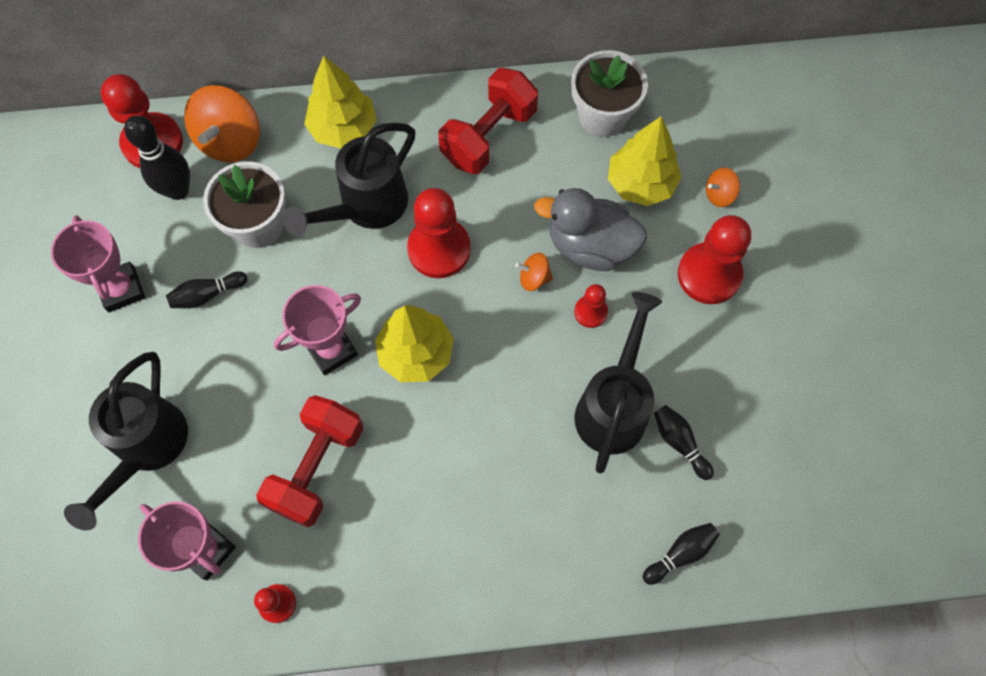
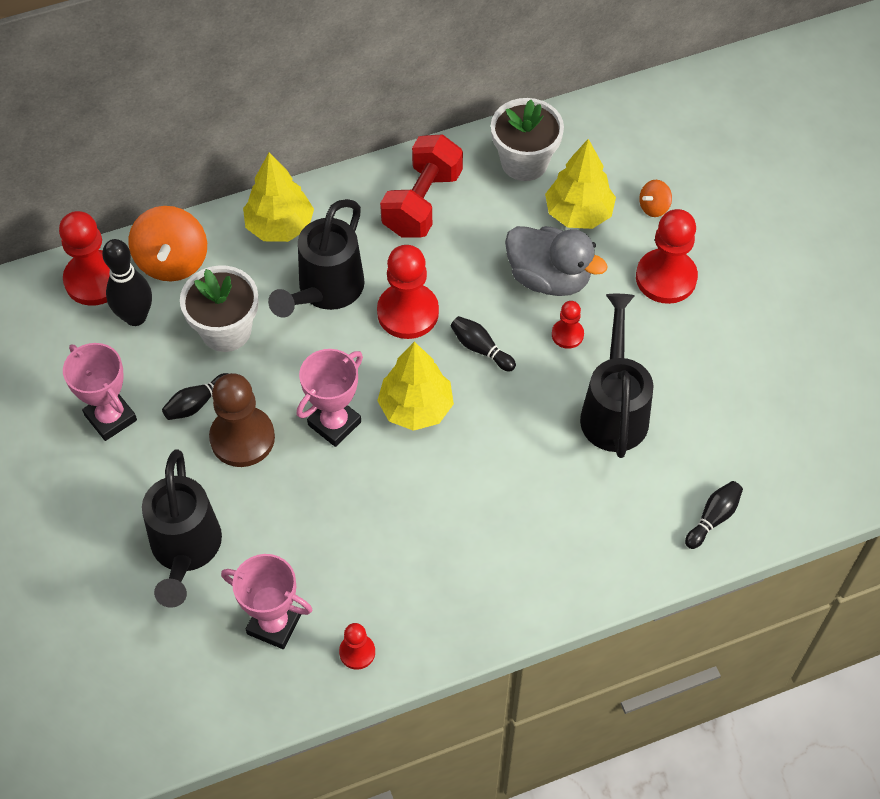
camera: 15 degrees left, 10 degrees down
red dumbbell [256,395,363,527] -> none
orange spinning top [515,253,553,291] -> none
grey duck [534,188,647,271] -> grey duck turned 150 degrees counterclockwise [505,226,608,296]
black bowling pin [654,405,714,480] -> black bowling pin moved to [451,316,516,372]
none -> brown pawn [209,373,275,467]

